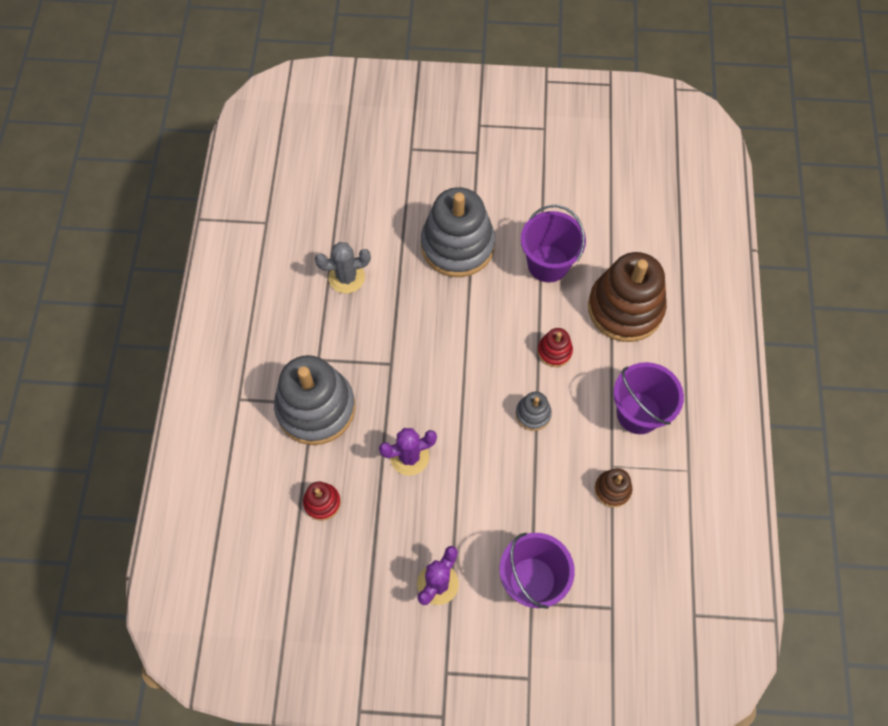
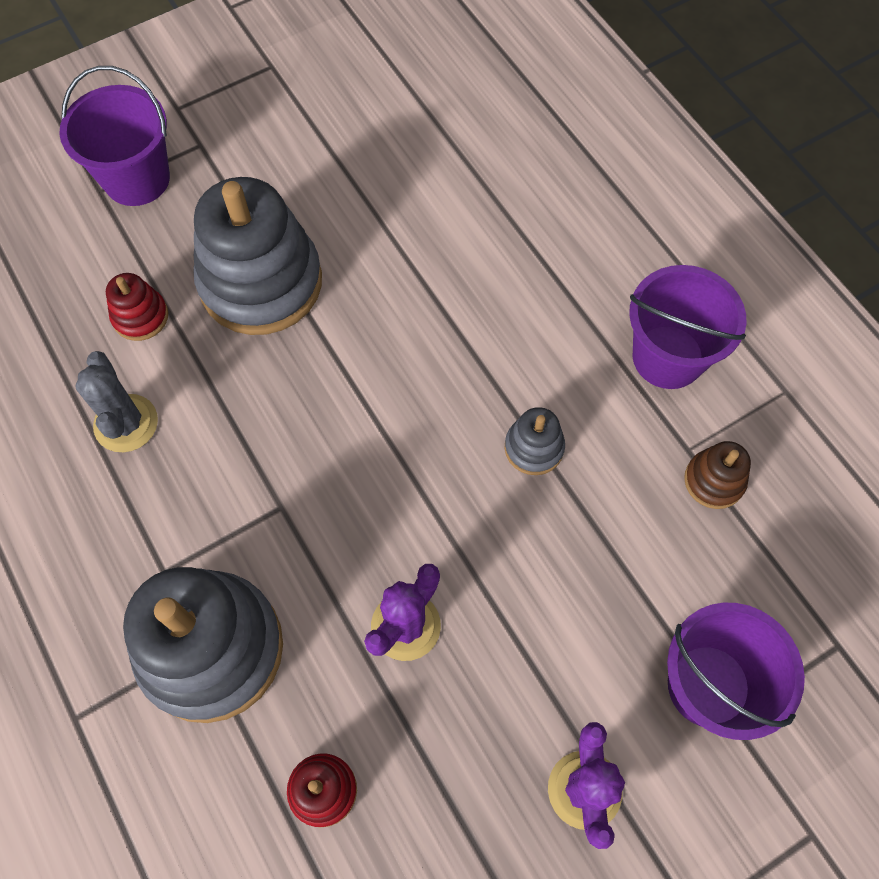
camera: 35 degrees left, 0 degrees up
grey cactus [315,242,371,293] -> grey cactus turned 60 degrees counterclockwise [75,351,158,452]
purple bucket [521,205,586,282] -> purple bucket moved to [59,66,170,206]
red stacking toy [538,328,573,367] -> red stacking toy moved to [106,273,168,341]
brown stacking toy [588,252,667,342] -> none

